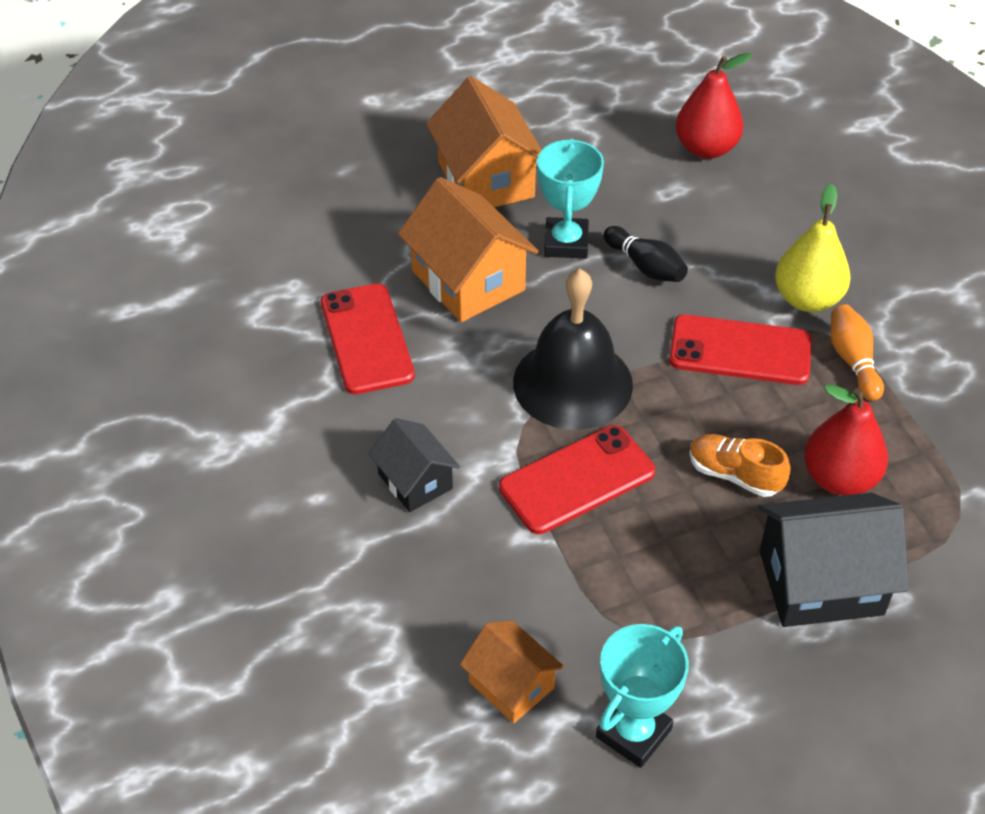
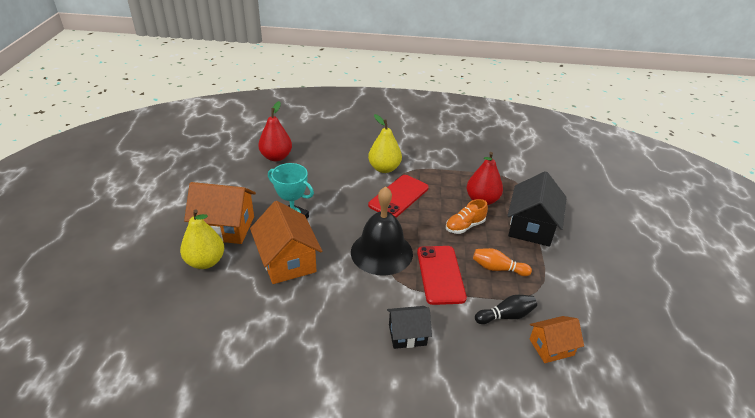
camera: 65 degrees left, 10 degrees down
red phone [321,283,415,394] -> none
orange house [398,177,538,322] -> orange house turned 75 degrees clockwise [250,201,322,284]
turquoise trophy [596,624,689,768] -> none
black bowling pin [603,226,688,282] -> black bowling pin moved to [475,295,537,324]
orange bowling pin [831,304,884,401] -> orange bowling pin moved to [473,248,532,276]
none -> yellow pear [180,209,224,269]

